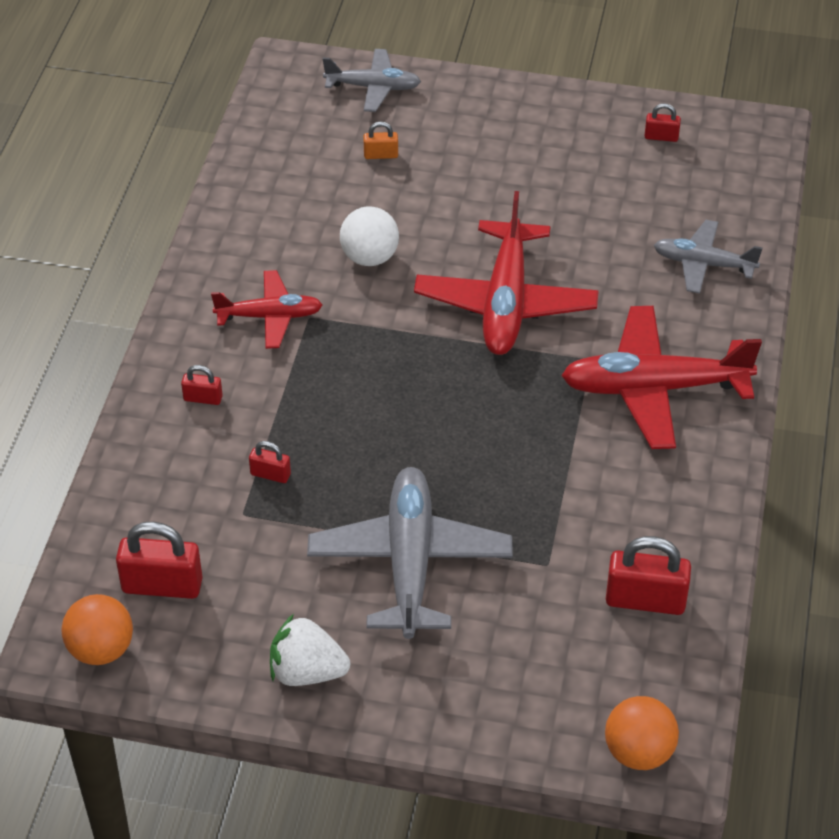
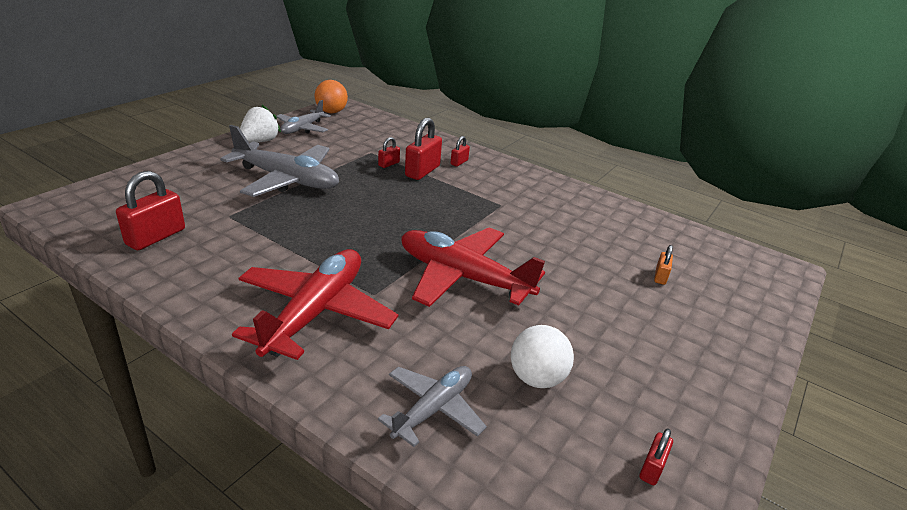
camera: 110 degrees right, 15 degrees down
red padlock [116,522,203,599] -> red padlock moved to [405,118,442,180]
red plane [211,270,322,349] -> none
grey plane [323,49,421,112] -> grey plane moved to [276,100,331,134]
white ball [340,206,399,266] -> white ball moved to [511,325,574,388]
orange ball [605,696,679,770] -> none

